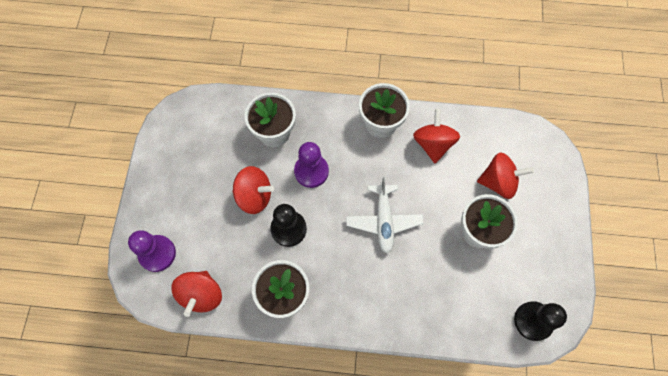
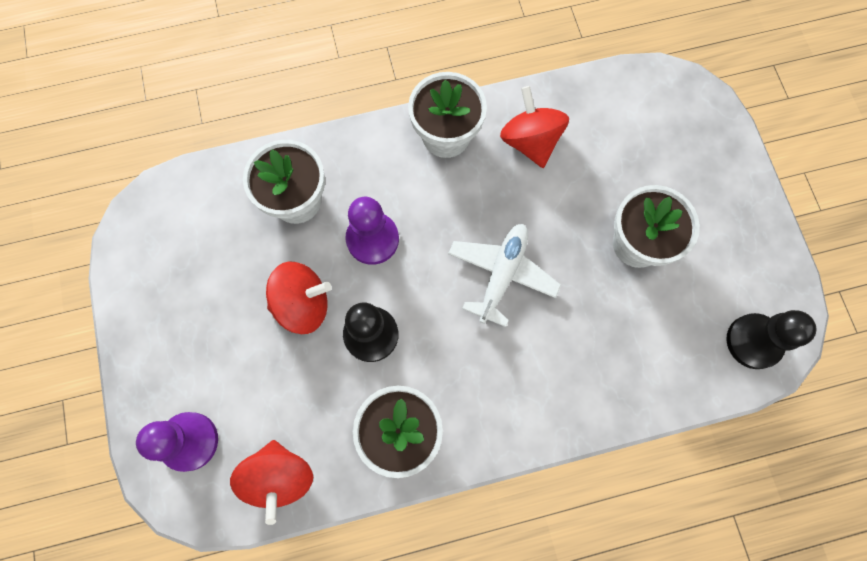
camera: 20 degrees left, 5 degrees up
white plane [346,177,424,253] -> white plane turned 135 degrees counterclockwise [448,224,561,327]
red spinning top [477,153,534,199] -> none

